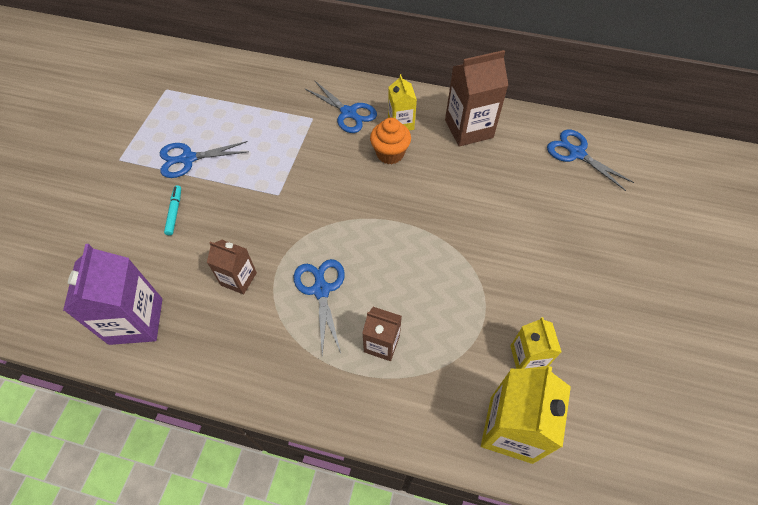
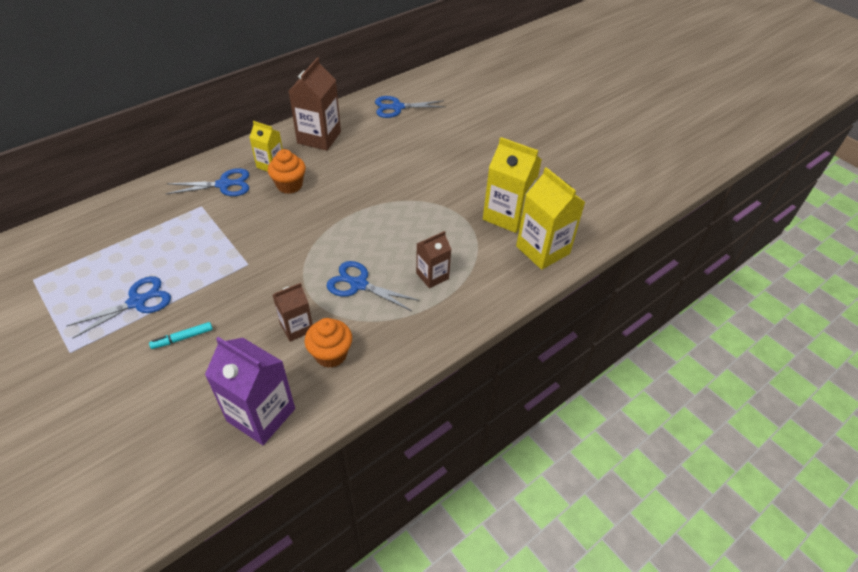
camera: 55 degrees left, 10 degrees down
blue scissors [160,141,249,178] -> blue scissors turned 150 degrees counterclockwise [66,276,171,339]
turquoise marker [164,185,181,235] -> turquoise marker turned 60 degrees counterclockwise [149,322,213,349]
yellow carton [510,317,561,369] -> yellow carton [483,137,542,233], size x1.69
none -> orange cupcake [305,318,352,368]

